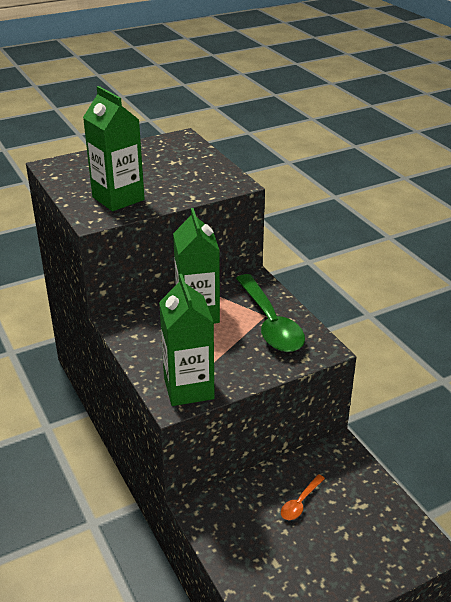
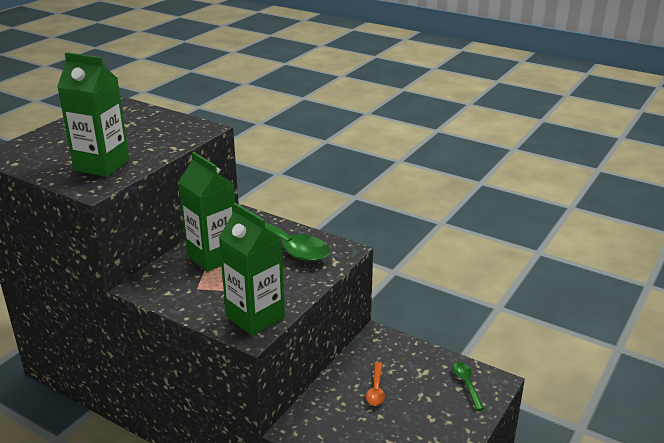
camera: 30 degrees left, 5 degrees down
none -> green spoon [453,362,484,410]

